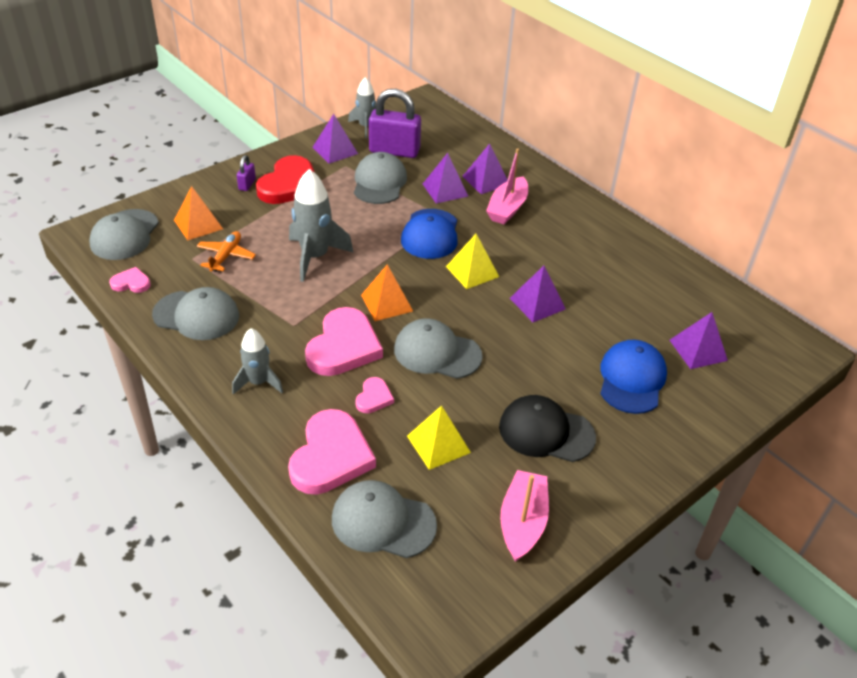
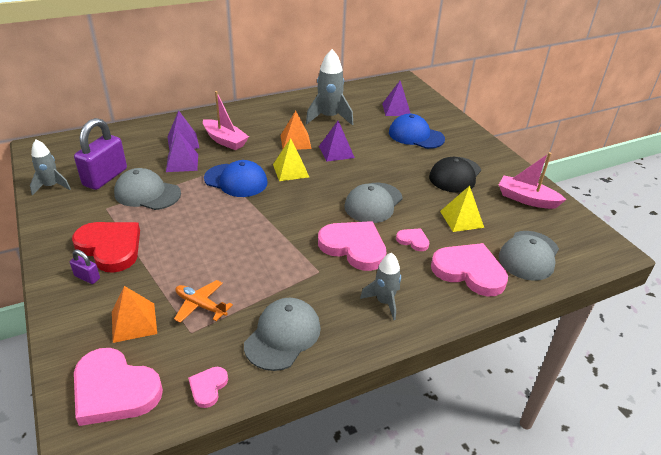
camera: 75 degrees left, 5 degrees down
grey cap [89,209,159,260] -> pink heart [74,348,163,426]
grey rocket [289,169,354,282] -> grey rocket moved to [306,49,353,125]
purple pyramid [312,114,358,164] -> none
orange pyramid [361,264,413,321] -> orange pyramid moved to [281,111,311,150]

